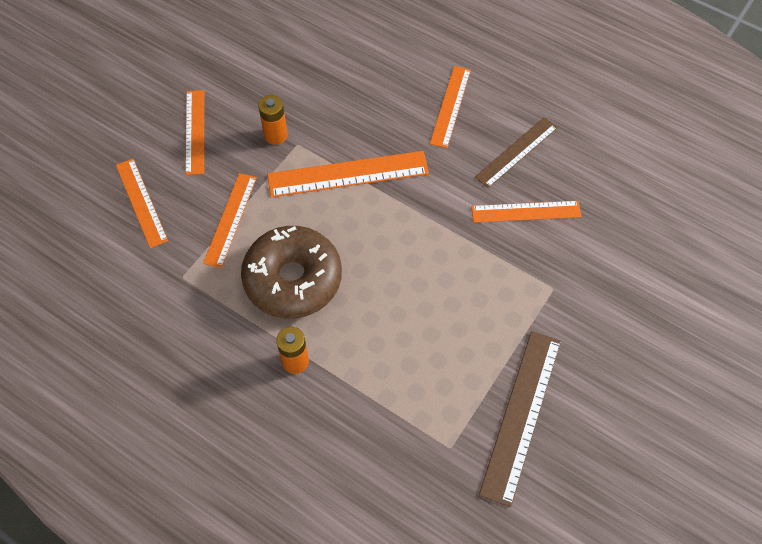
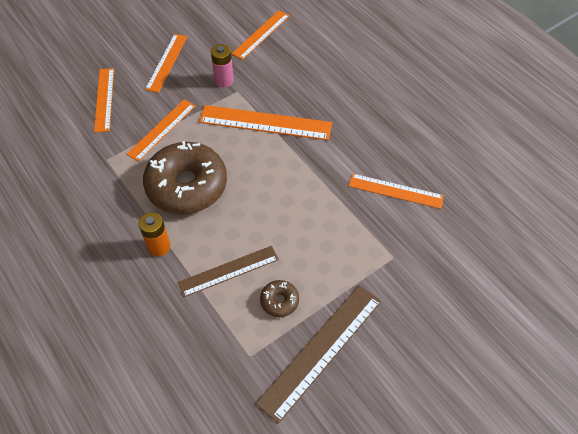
camera: 20 degrees right, 5 degrees down
orange battery [258,95,288,145] -> pink battery [211,44,234,87]
orange ruler [430,66,471,148] -> orange ruler moved to [232,10,290,60]
brown ruler [475,117,558,188] -> brown ruler moved to [177,246,279,297]
none -> brown donut [260,280,299,317]

